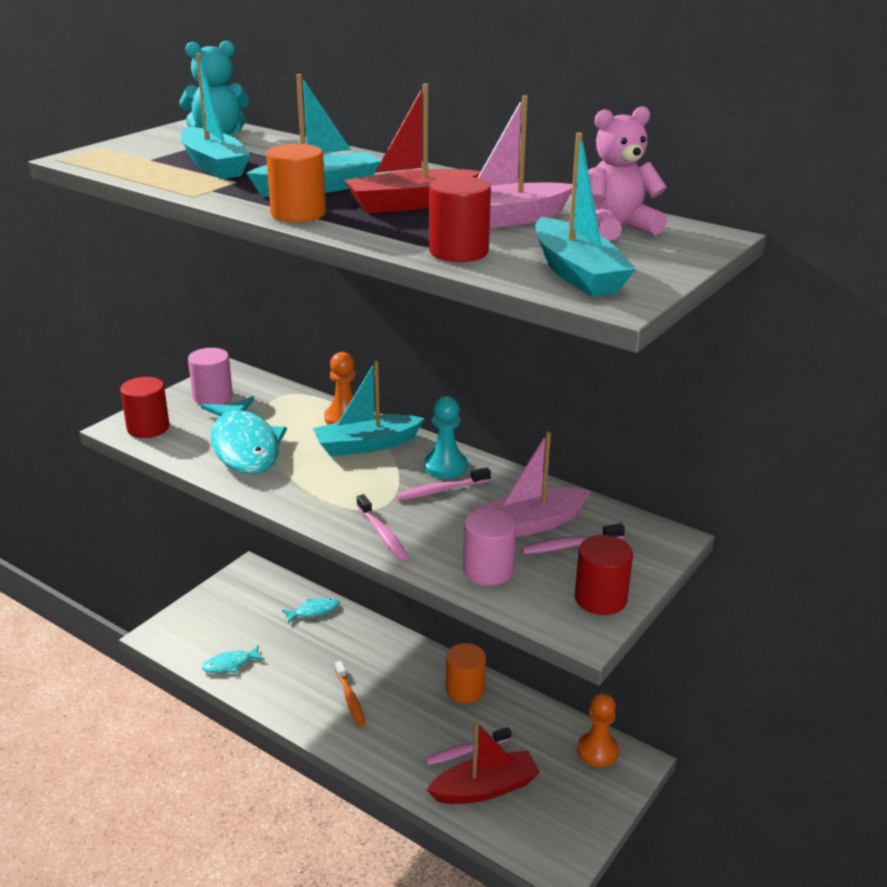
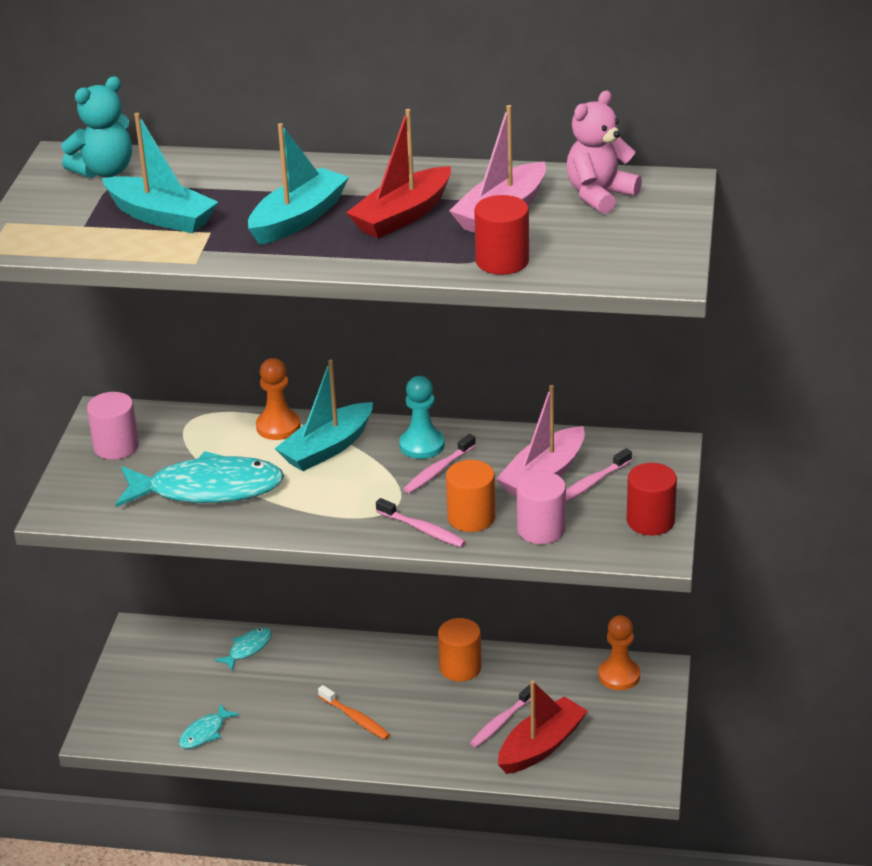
camera: 25 degrees left, 5 degrees up
red cylinder [120,377,169,438] -> none
turquoise fish [201,396,287,474] -> turquoise fish turned 45 degrees counterclockwise [116,451,284,507]
orange cylinder [266,144,326,222] -> orange cylinder moved to [446,460,496,532]
turquoise boat [535,132,636,297] -> none

